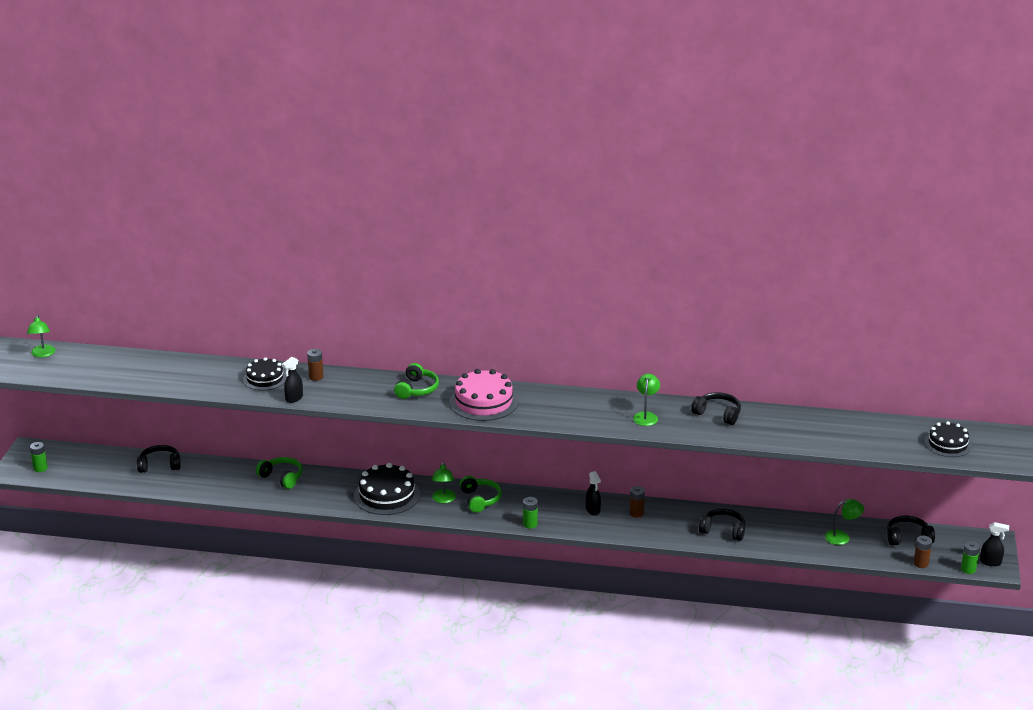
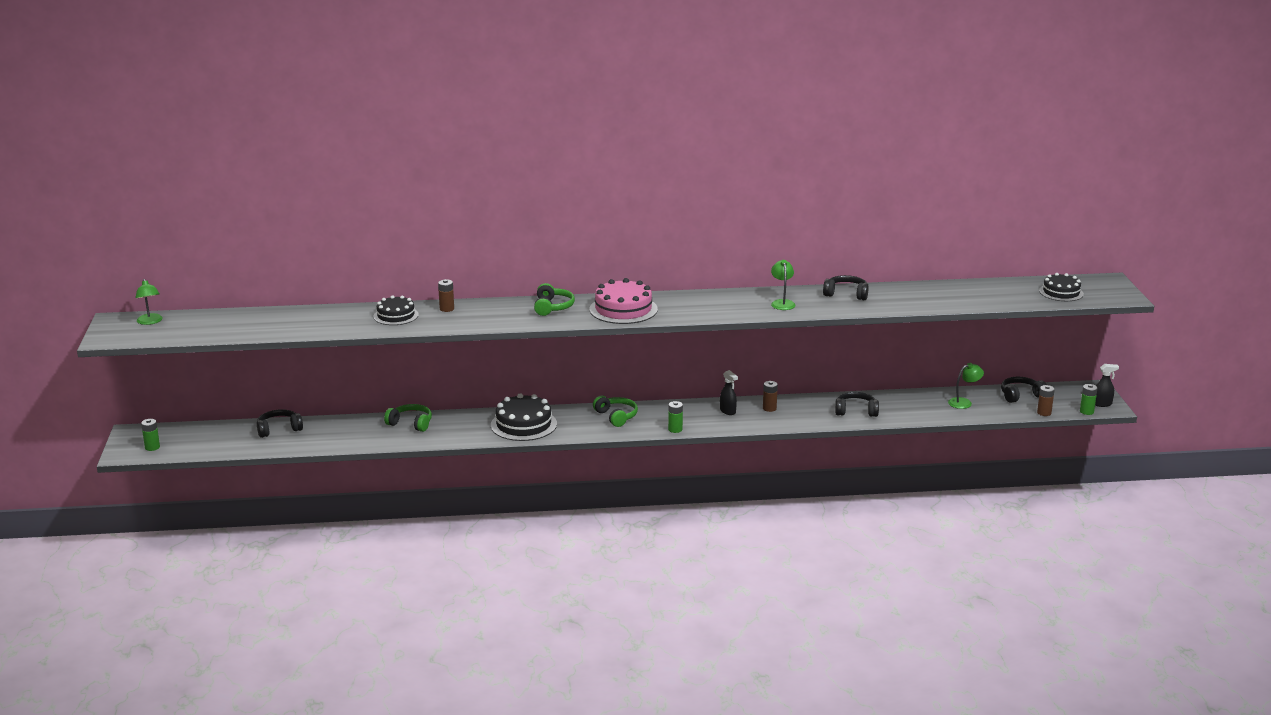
camera: 15 degrees left, 5 degrees down
black spray bottle [282,357,303,403] -> none
green lamp [432,462,456,503] -> none

